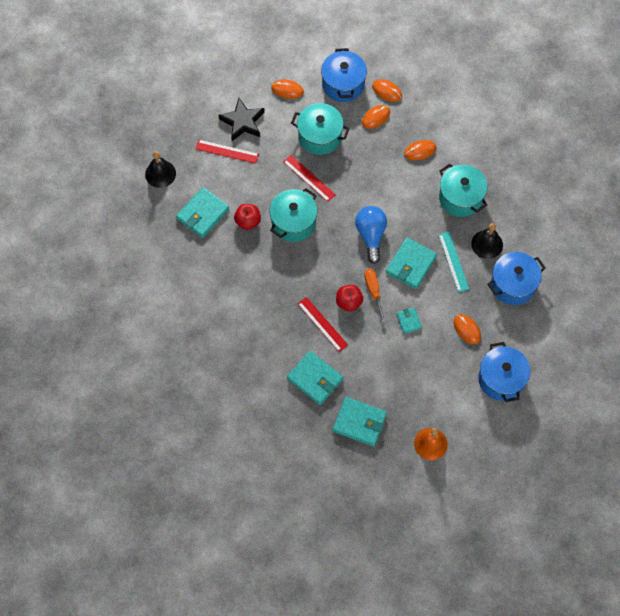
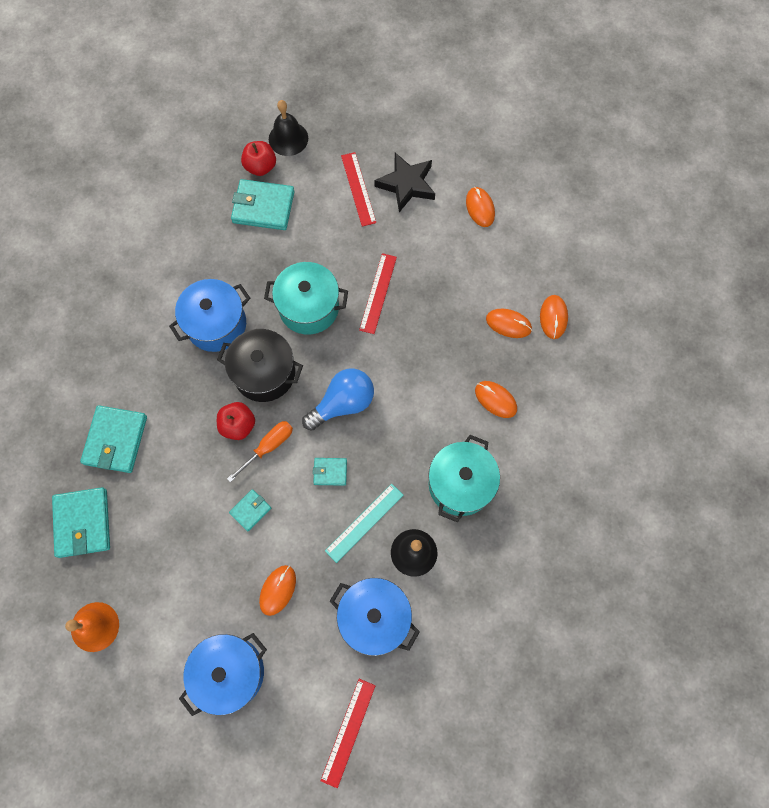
camera: 60 degrees right, 5 degrees up
red apple [234,204,261,230] -> red apple moved to [241,141,276,176]
turquoise pot [291,103,350,155] -> none
red ruler [298,297,348,352] -> red ruler moved to [320,679,376,788]
blue pot [321,48,367,102] -> blue pot moved to [169,279,250,352]
turquoise wallet [386,238,437,289] -> turquoise wallet [313,458,347,486], size x0.53
none -> black pot [217,329,303,402]

